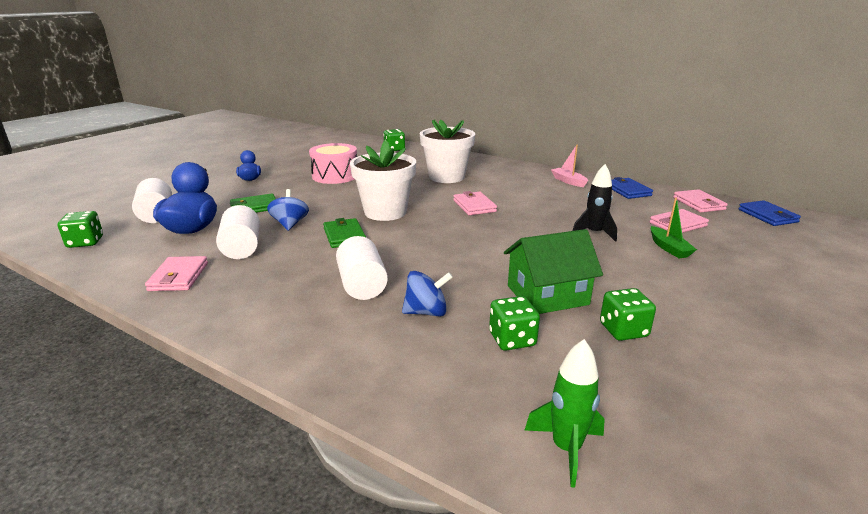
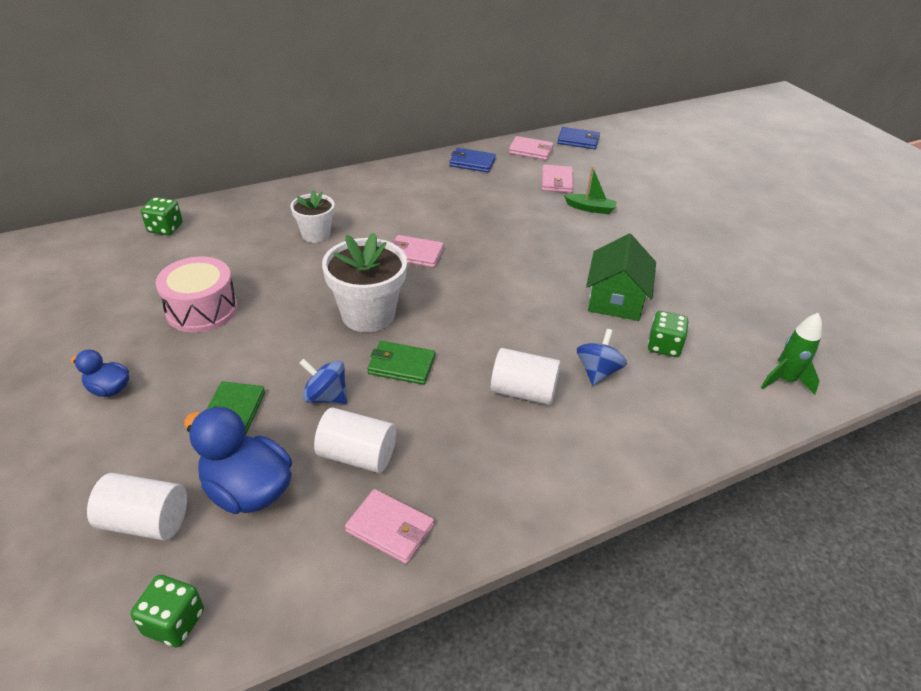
camera: 60 degrees left, 15 degrees up
white flower pot [420,120,475,183] -> white flower pot [290,190,335,243], size x0.60
pink boat [551,145,588,187] -> none
black rocket [573,164,617,242] -> none
green dice [600,288,656,341] -> none

